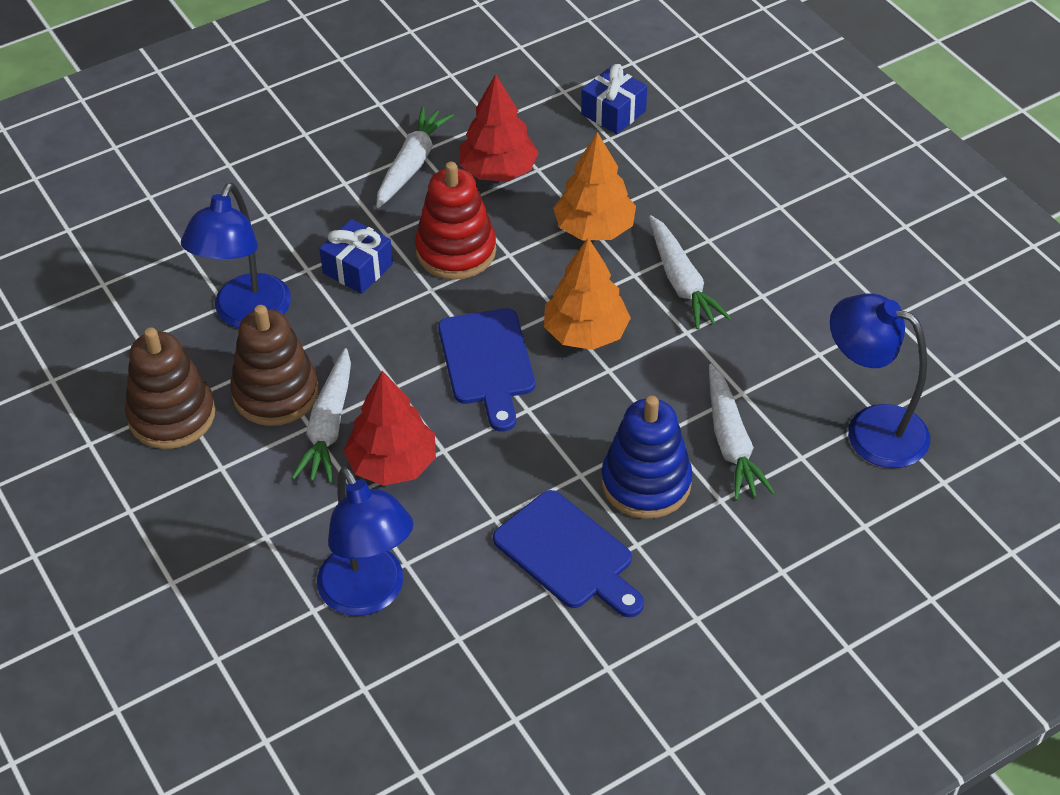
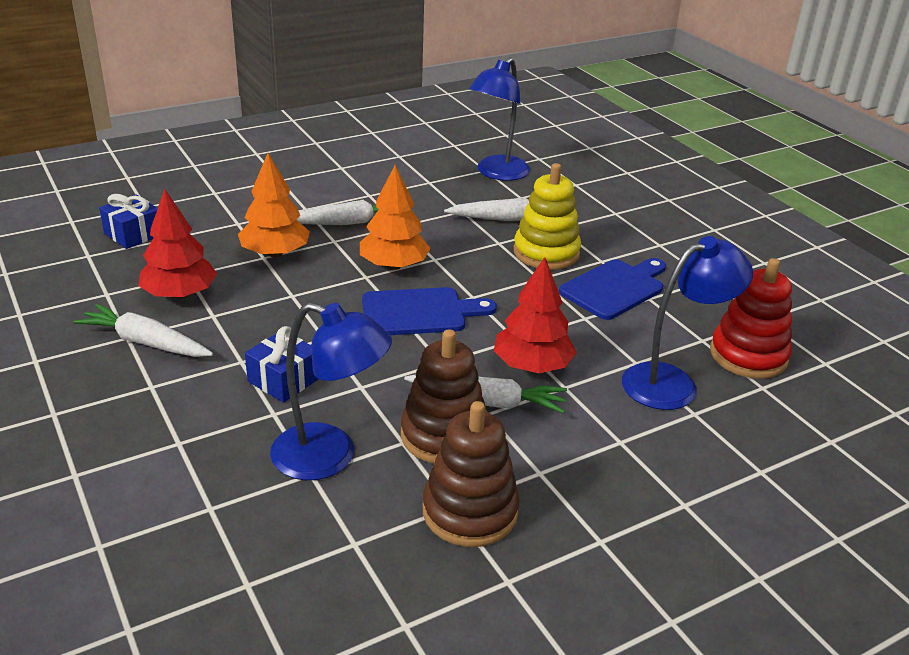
camera: 90 degrees left, 15 degrees down
red stacking toy [415,162,496,280] -> red stacking toy moved to [710,258,792,379]
blue stacking toy [601,396,693,519] -> yellow stacking toy [513,163,581,270]

